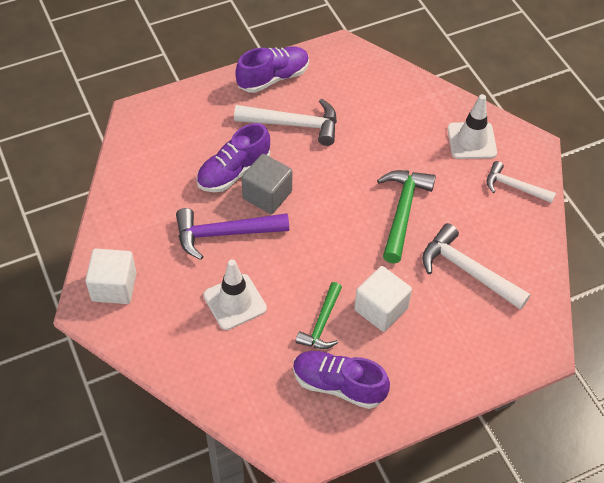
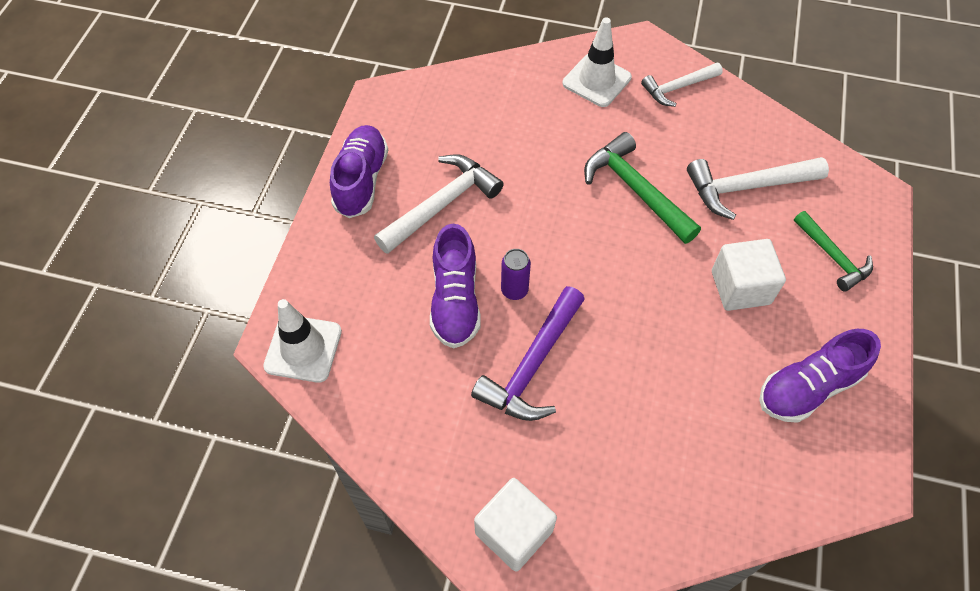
camera: 50 degrees left, 5 degrees up
white traffic cone [203,259,267,330] -> white traffic cone moved to [263,299,342,383]
grey cube [241,154,292,214] -> purple can [501,249,531,300]
green hammer [296,282,342,349] -> green hammer moved to [794,211,873,292]

